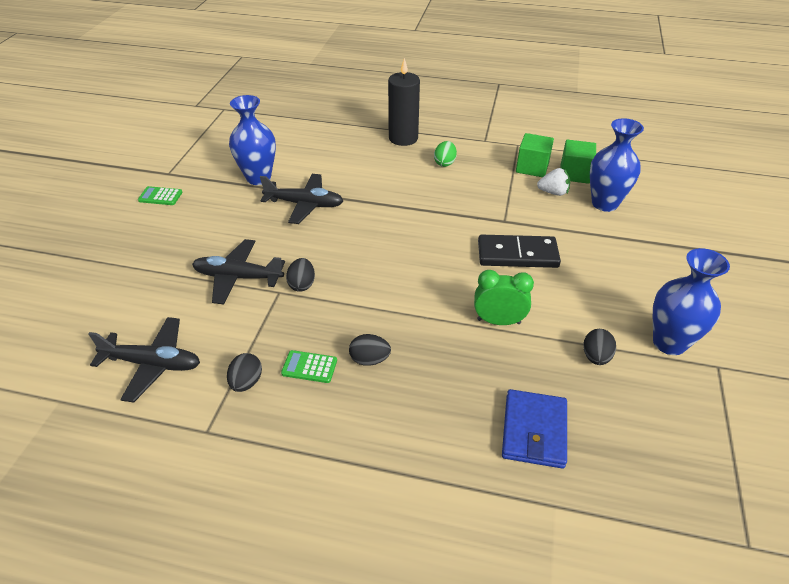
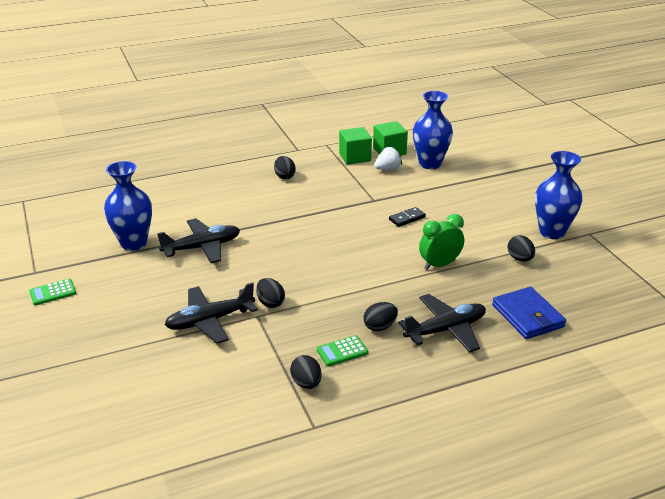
camera: 35 degrees left, 10 degrees down
black plane [88,317,200,403] -> black plane moved to [398,294,486,352]
black candle [388,58,420,146] -> none
green egg [434,141,457,167] -> black egg [274,156,296,179]
black domino [478,235,561,268] -> black domino [389,207,426,227], size x0.51

